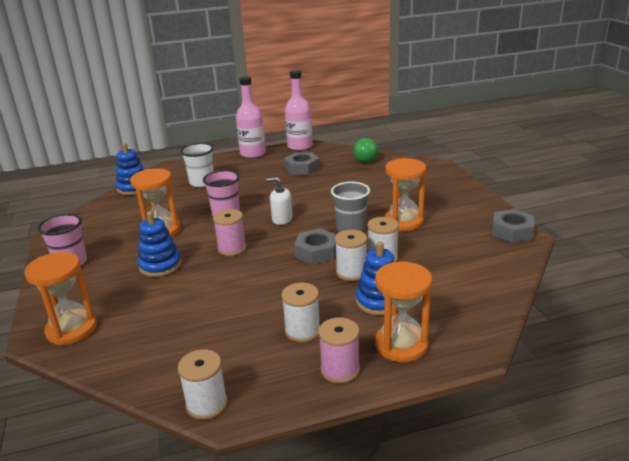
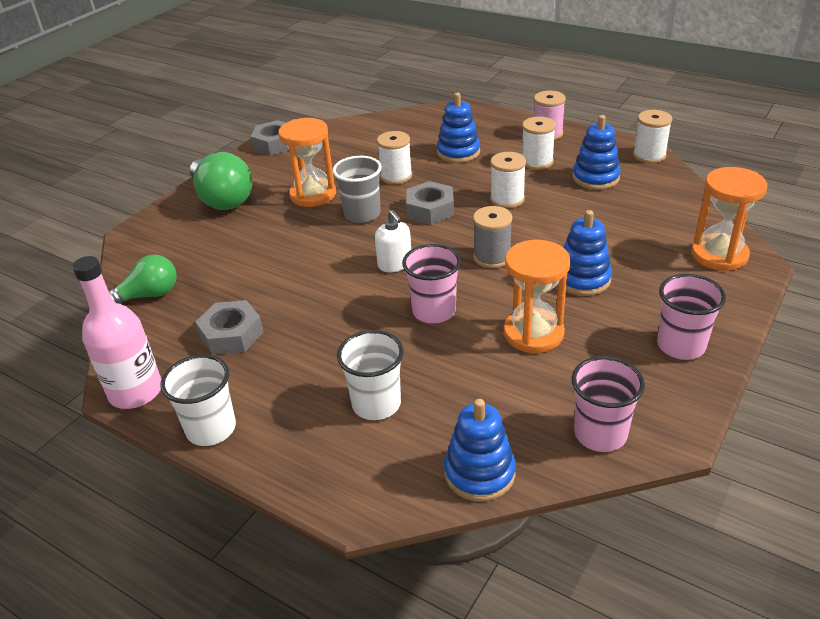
camera: 130 degrees left, 10 degrees up
pink spool [213,209,247,256] -> grey spool [473,206,512,268]
pink bottle [236,76,266,158] -> white cup [160,354,236,446]
white spool [335,230,367,281] -> white spool moved to [490,152,526,208]
orange hourglass [375,262,432,362] -> none
none -> green light bulb [190,152,252,210]
none -> pink cup [571,356,645,452]
none -> blue stacking toy [572,115,621,190]

